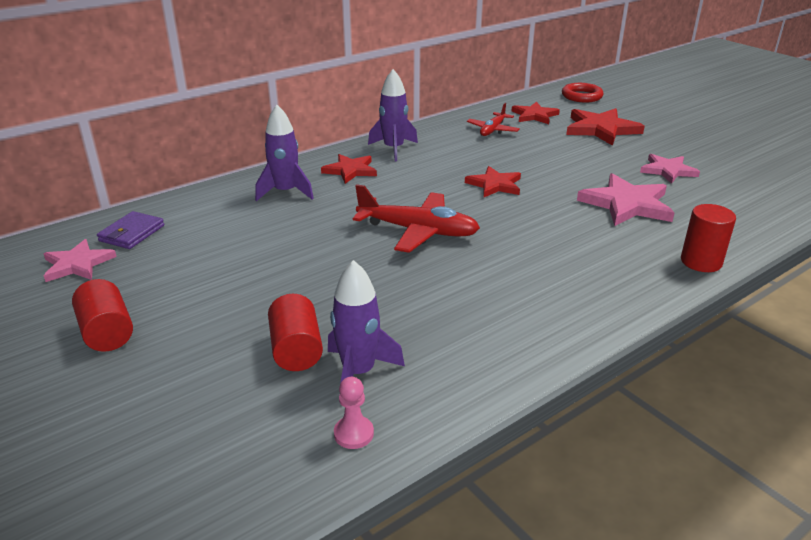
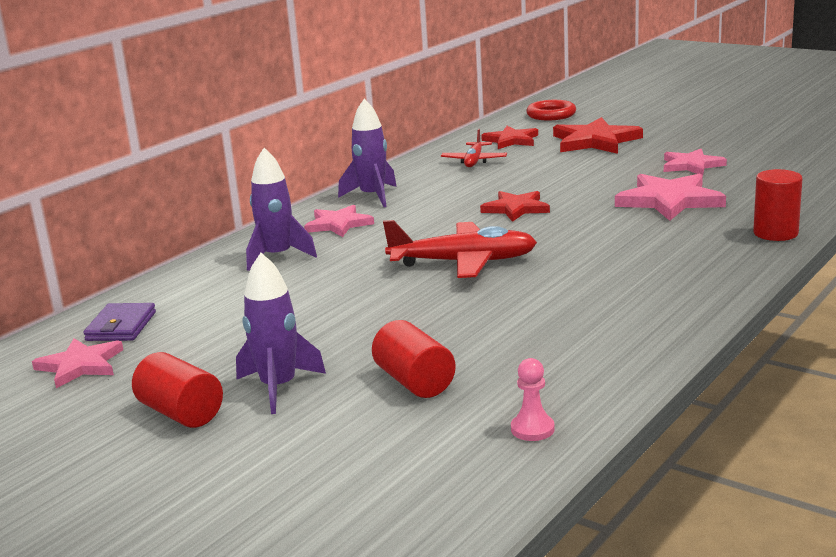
camera: 15 degrees left, 10 degrees down
red star [321,154,377,184] -> pink star [304,205,374,237]
purple rocket [328,260,405,383] -> purple rocket moved to [236,253,326,414]

